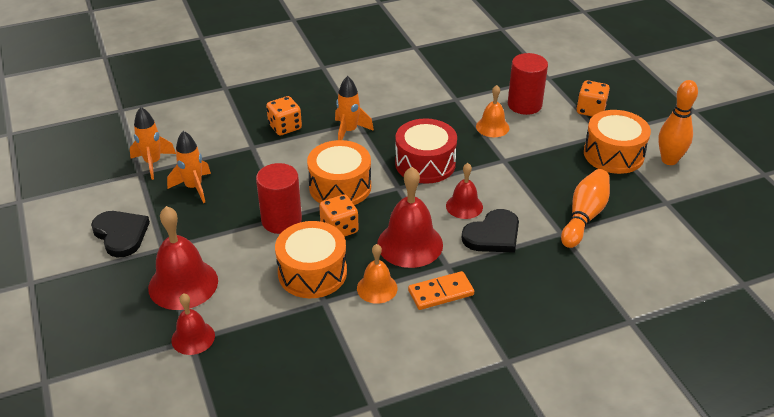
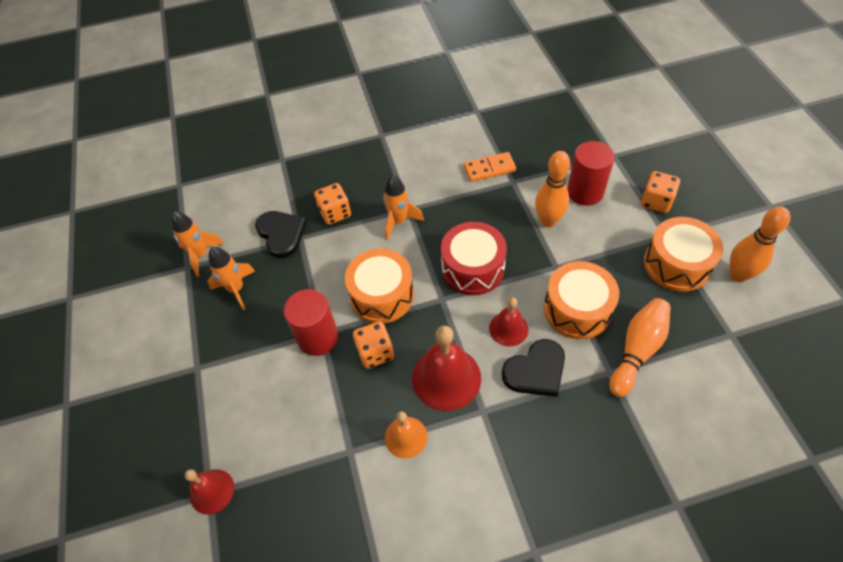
camera: 10 degrees right, 15 degrees up
black heart [91,211,150,257] -> black heart moved to [255,211,307,258]
red bell [148,206,218,310] -> none
orange drum [275,221,347,298] -> orange drum moved to [544,261,619,339]
orange domino [408,271,474,310] -> orange domino moved to [464,152,516,182]
orange bell [476,85,509,137] -> orange bowling pin [535,151,570,227]

